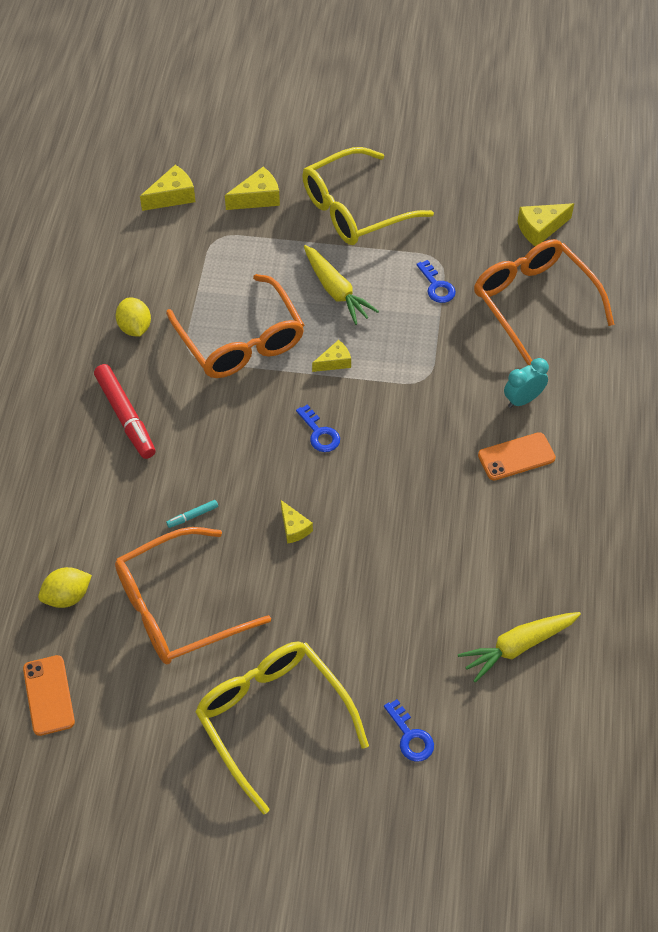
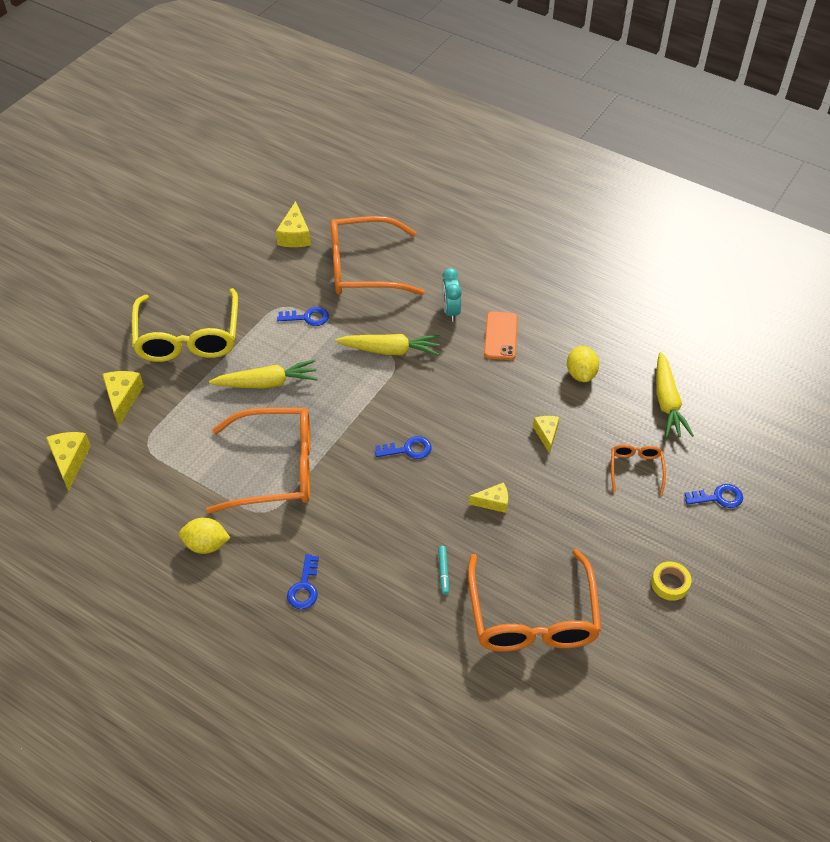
camera: 65 degrees left, 5 degrees down
orange phone [23,655,75,736] -> none
yellow lemon [38,567,92,608] -> yellow lemon moved to [567,346,599,382]
red marker [94,364,155,459] -> blue key [287,554,319,609]
yellow glasses [195,642,369,815] -> yellow tape [651,562,691,601]
yellow cheese [312,340,351,372] -> yellow cheese moved to [533,416,559,454]
none -> yellow carrot [335,334,440,356]
none -> orange glasses [611,444,666,495]

